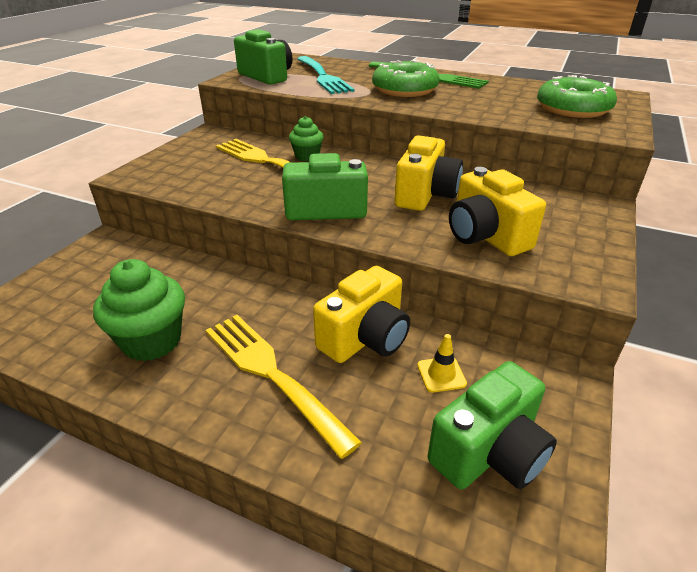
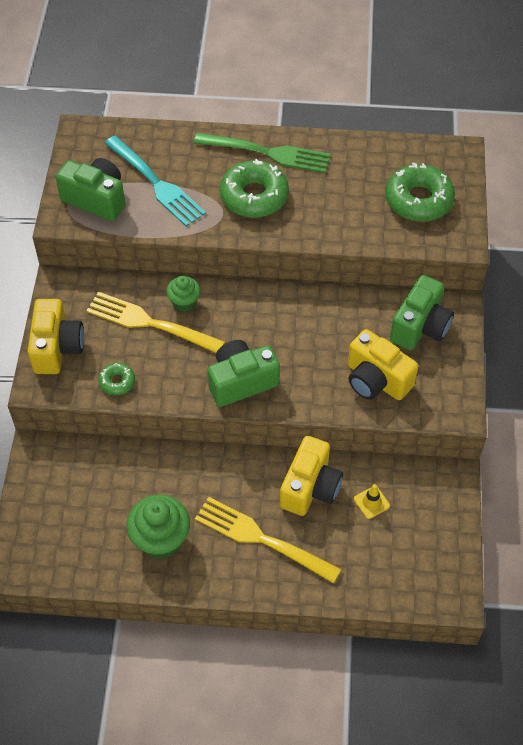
camera: 20 degrees left, 20 degrees up
yellow camera [394,135,463,211] -> yellow camera moved to [28,299,84,374]
green camera [428,361,557,489] -> green camera moved to [390,275,454,350]
none -> green donut [98,363,135,395]

